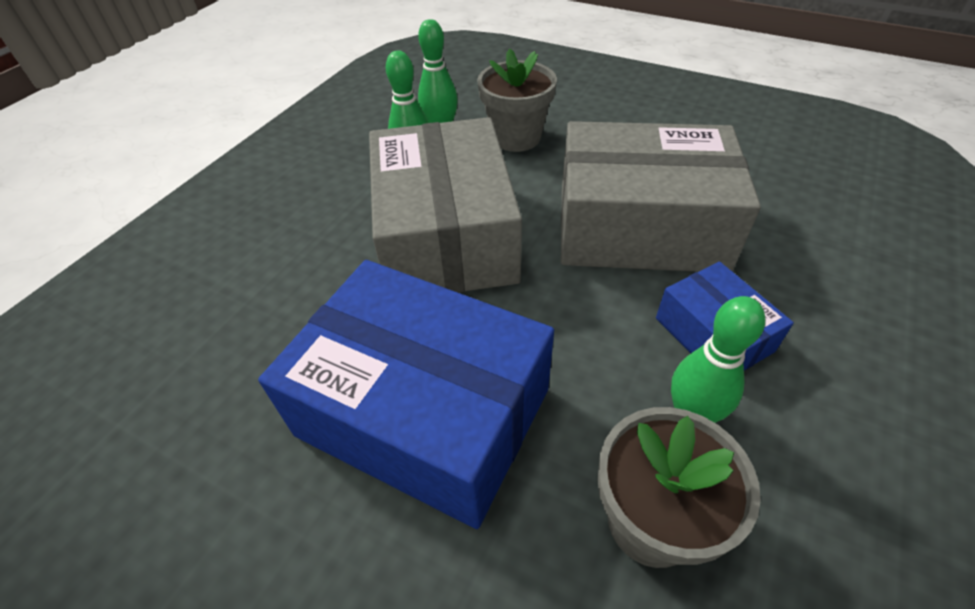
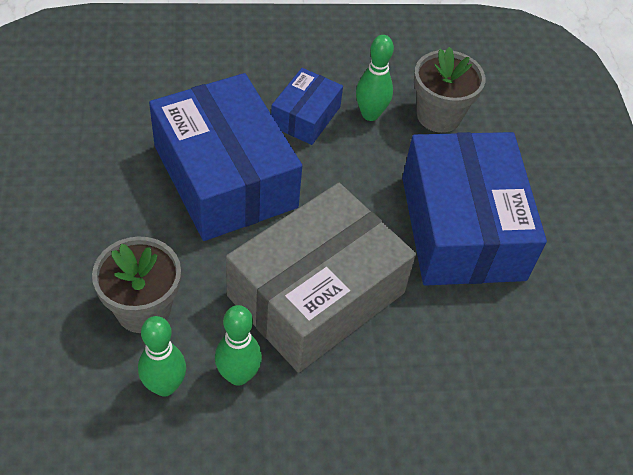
camera: 130 degrees left, 5 degrees up
grey box [561,121,761,272] -> blue box [149,73,302,241]

